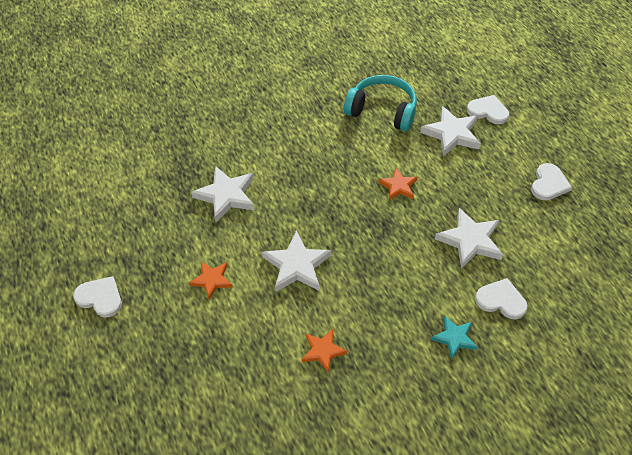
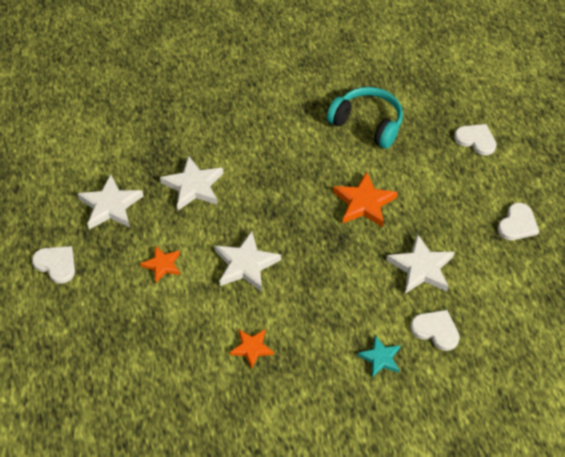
camera: 10 degrees right, 0 degrees up
orange star [378,168,417,200] -> orange star [333,172,398,227], size x1.64
white star [420,106,481,156] -> white star moved to [77,174,143,229]

